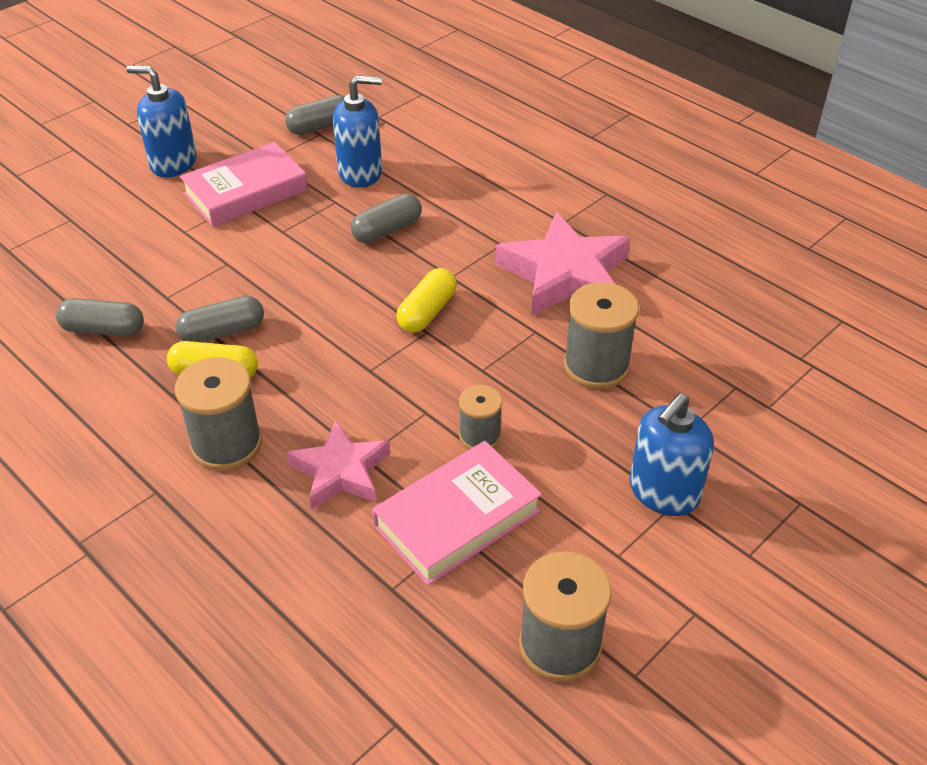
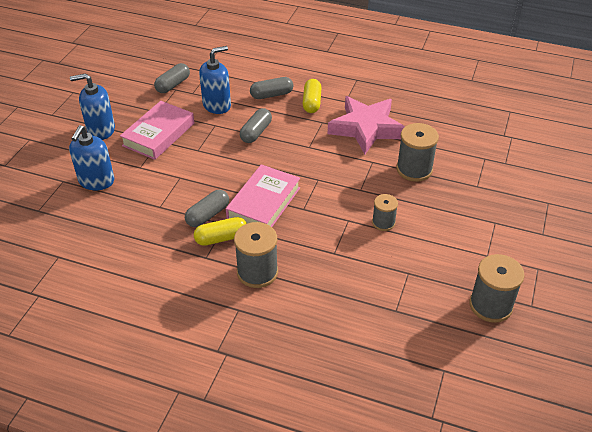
camera: 25 degrees left, 0 degrees up
grey capsule [56,298,144,337] -> grey capsule moved to [250,77,293,99]
pink star [287,420,390,510] -> none
pink book [372,441,542,586] -> pink book moved to [226,164,300,227]
yellow capsule [396,268,457,333] -> yellow capsule moved to [303,79,321,113]
blue soap dispenser [630,393,714,516] -> blue soap dispenser moved to [69,125,114,190]

